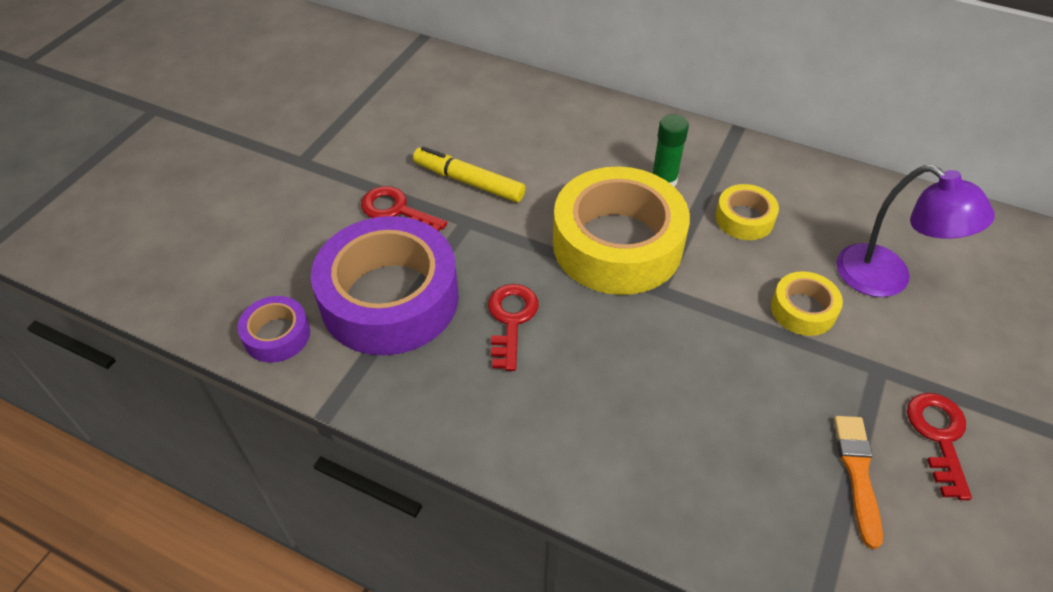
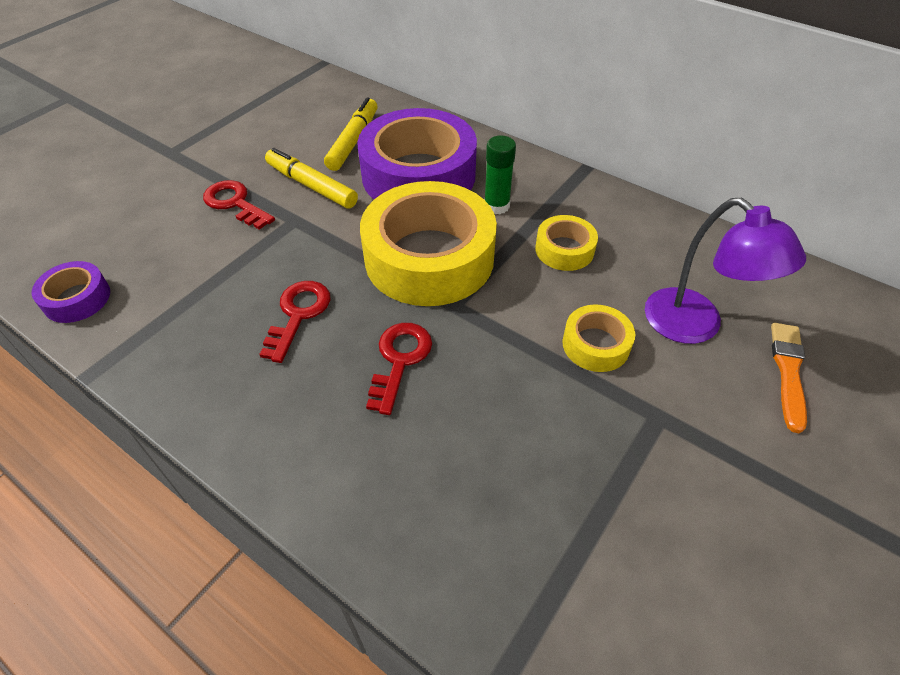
camera: 10 degrees right, 0 degrees up
purple tape [311,216,459,355] -> purple tape moved to [357,108,477,199]
orange brush [834,416,883,549] -> orange brush moved to [771,323,807,433]
red key [907,393,972,500] -> red key moved to [366,323,432,415]
none -> yellow marker [324,98,378,171]

